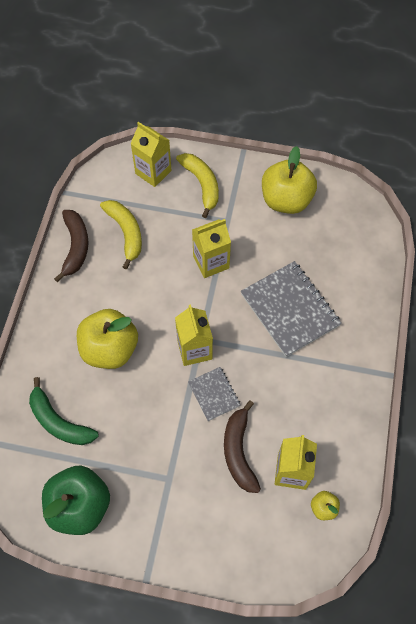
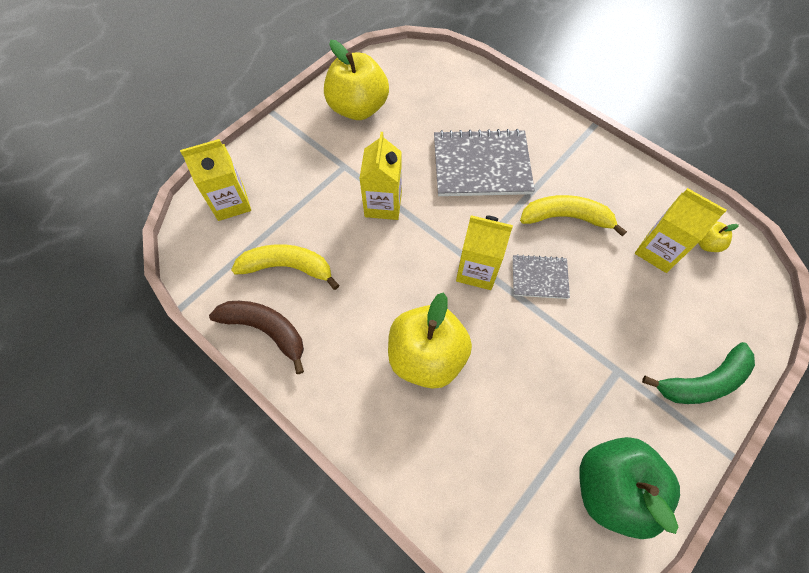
camera: 60 degrees left, 0 degrees up
green banana [29,377,99,445] -> green banana moved to [642,342,755,404]
yellow banana [176,153,219,218] -> yellow banana moved to [520,195,627,236]
brown banana [224,400,261,493] -> none

